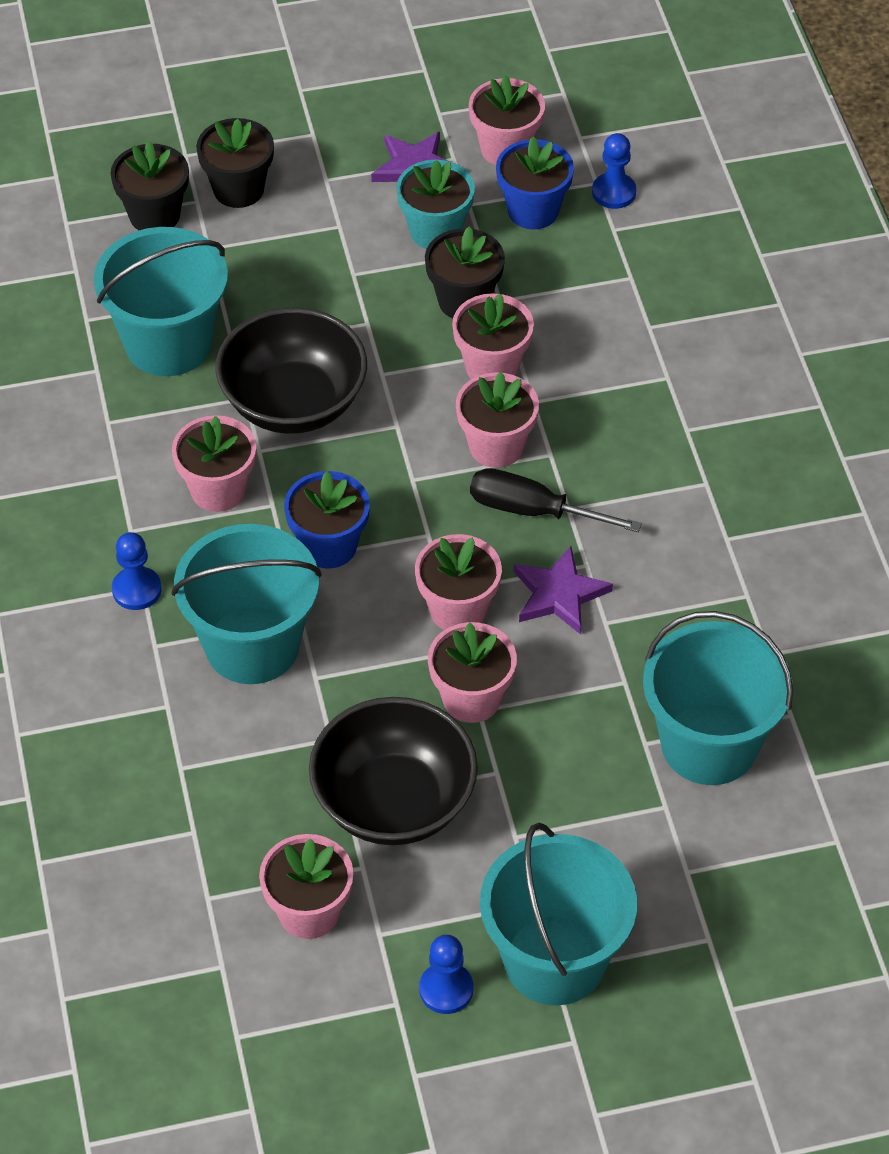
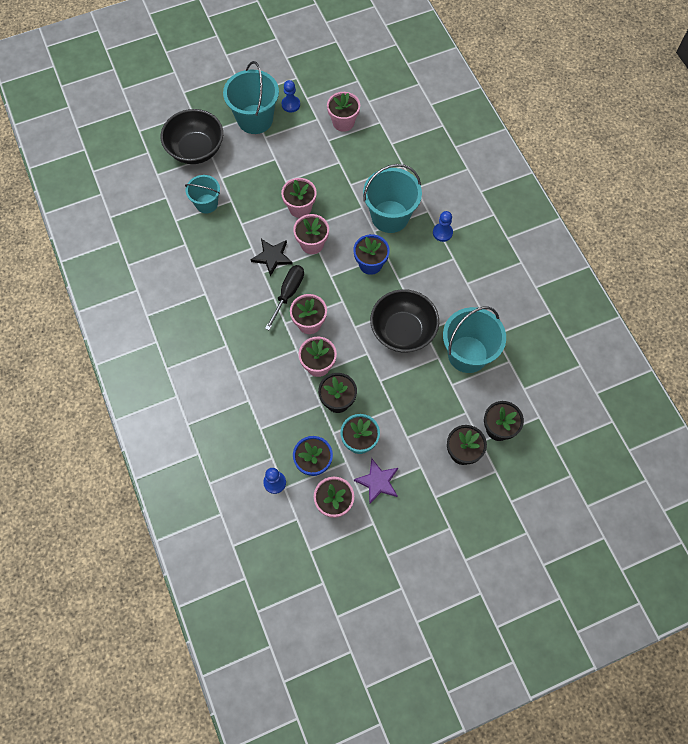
camera: 170 degrees right, 15 degrees up
pink flower pot [172,415,256,512] -> none
black bowl [309,697,478,845] -> black bowl moved to [161,109,223,164]
black screwdriver [470,468,642,532] -> black screwdriver turned 75 degrees counterclockwise [265,265,304,330]
purple star [514,546,613,634] -> black star [251,239,293,277]
turquoise bucket [643,611,793,785] -> turquoise bucket [185,175,220,214], size x0.60

